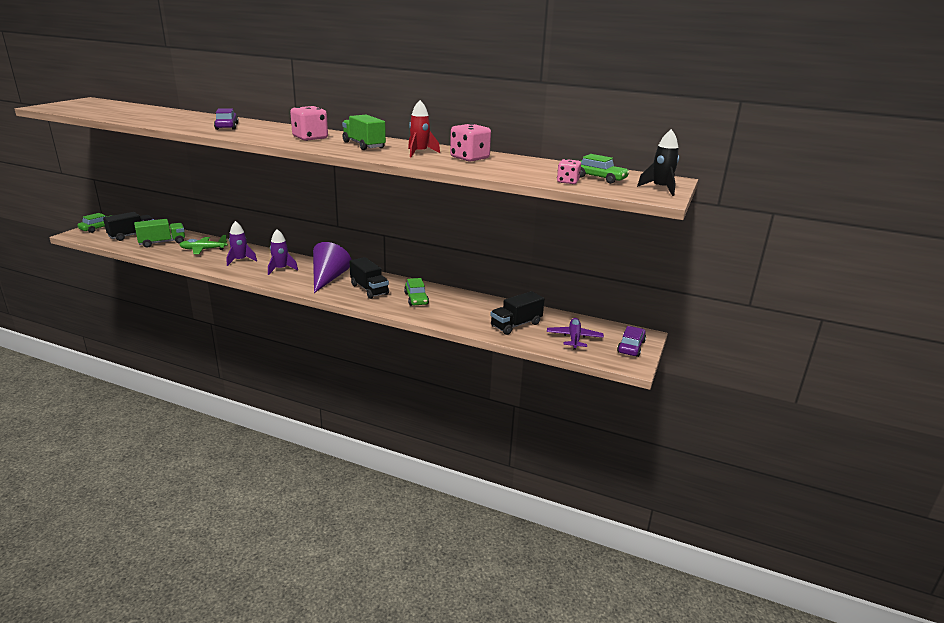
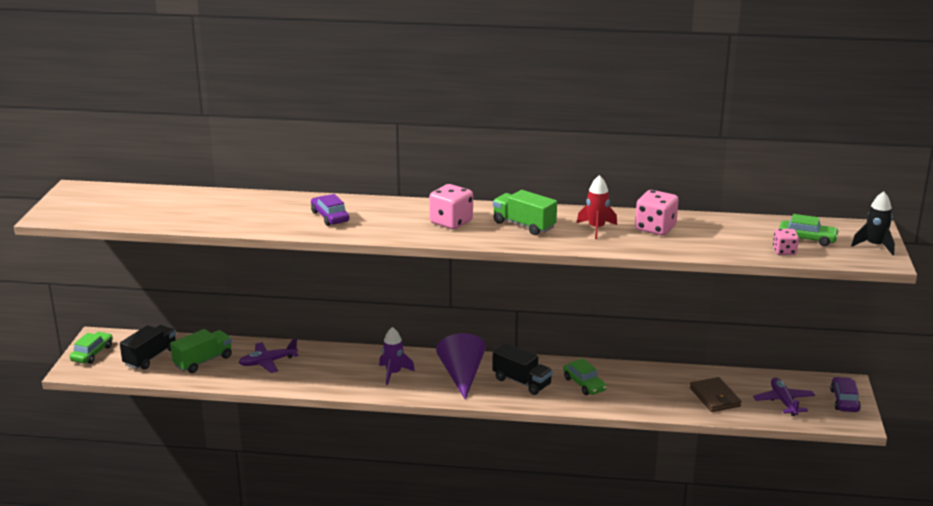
camera: 15 degrees left, 0 degrees up
green plane [180,235,228,254] -> purple plane [239,338,299,373]
purple rocket [227,221,257,266] -> none
black truck [490,291,545,335] -> brown wallet [690,377,742,412]

